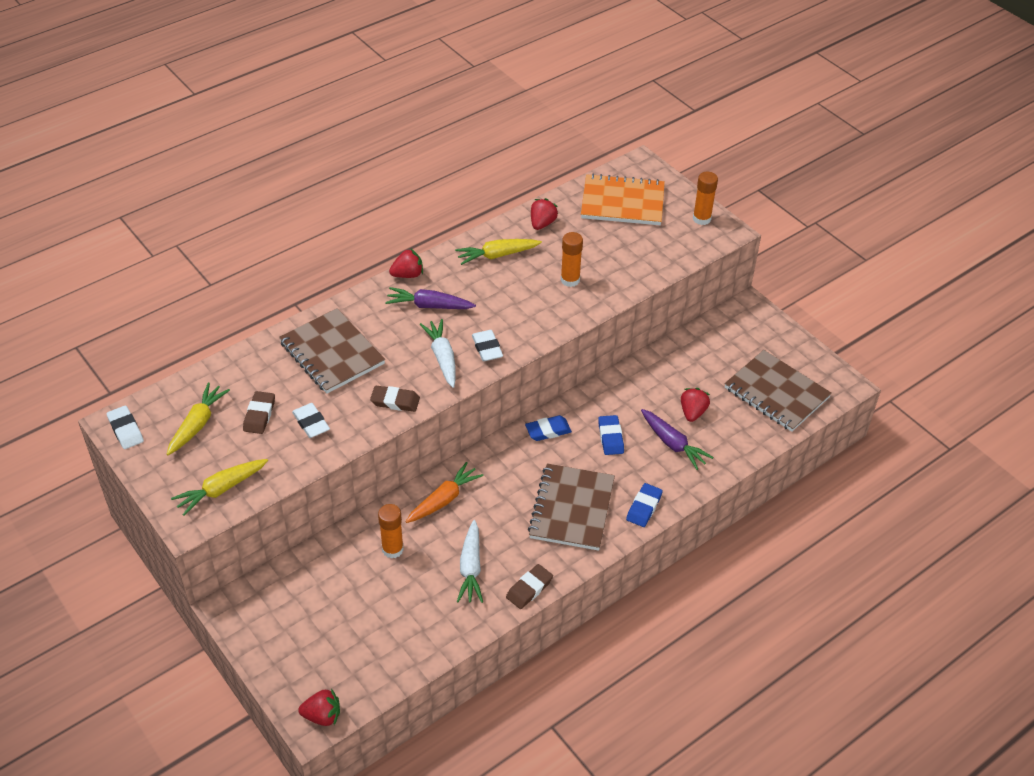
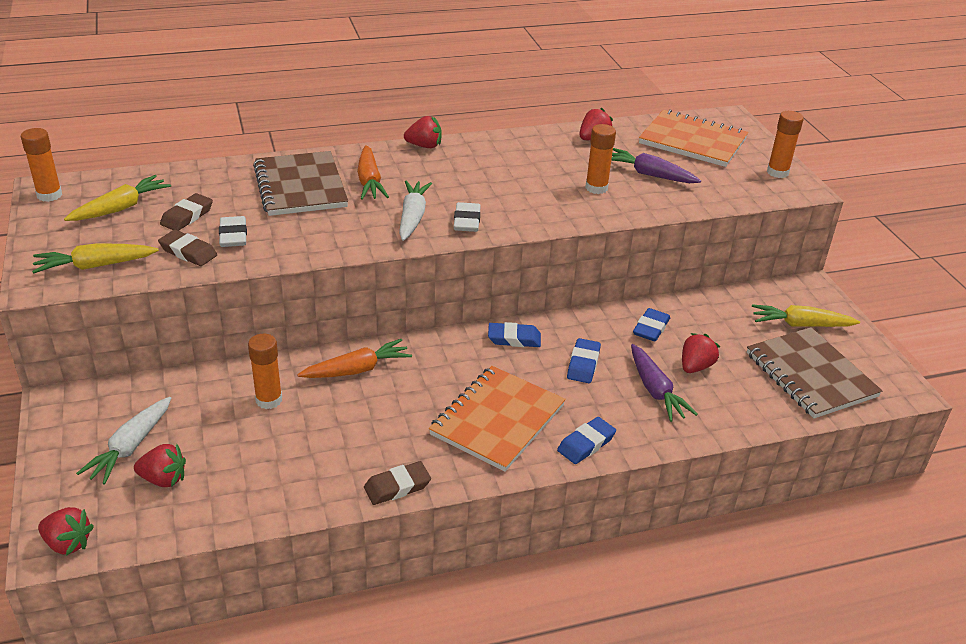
camera: 20 degrees right, 10 degrees down
white eraser [107,405,144,449] -> orange glue stick [21,128,62,202]
brown eraser [370,386,420,412] -> brown eraser moved to [158,230,217,266]
purple carrot [385,287,476,309] -> purple carrot moved to [611,148,701,183]
yellow carrot [455,239,542,265] -> yellow carrot moved to [752,304,860,327]
white carrot [457,520,483,603] -> white carrot moved to [76,397,171,484]
brown notebook [528,464,615,551] -> orange notebook [429,366,566,472]
none -> red strawberry [134,444,186,487]
none -> orange carrot [357,145,389,200]
none -> blue eraser [633,308,670,341]

